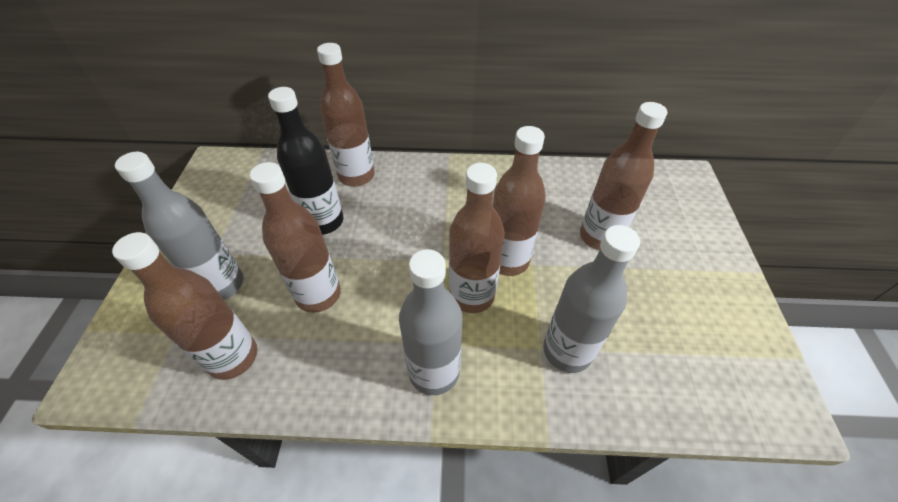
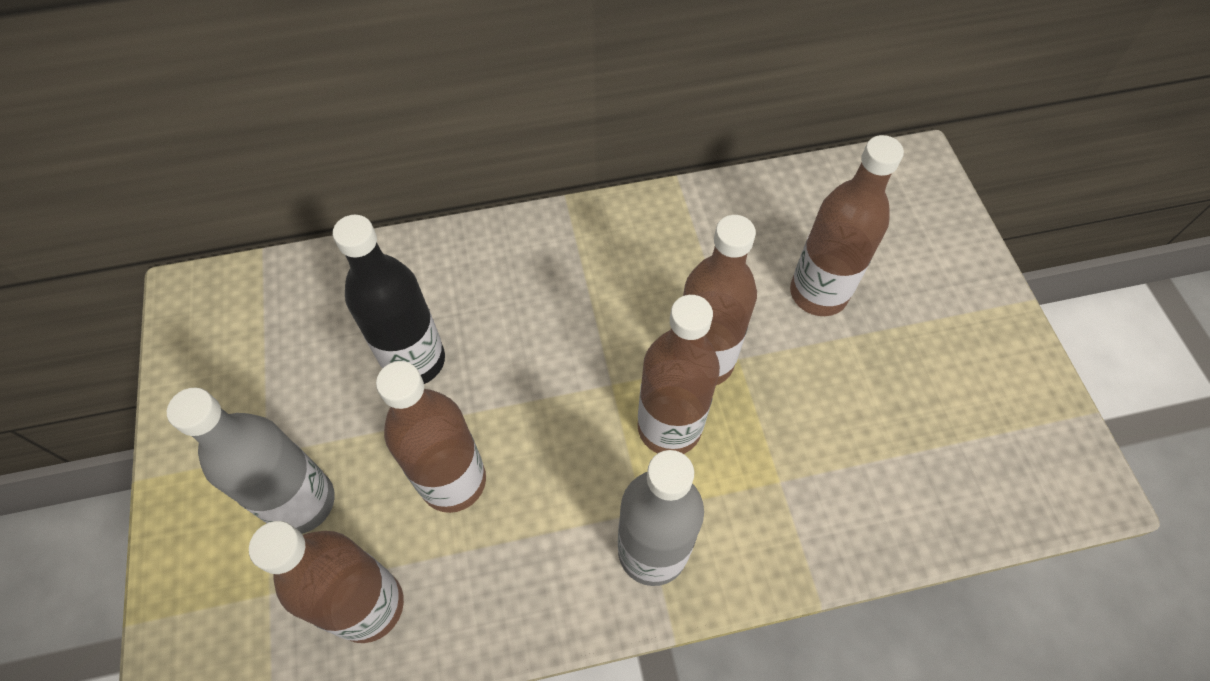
camera: 15 degrees left, 10 degrees up
brown bottle [317,43,375,186] -> none
grey bottle [543,225,640,373] -> none

